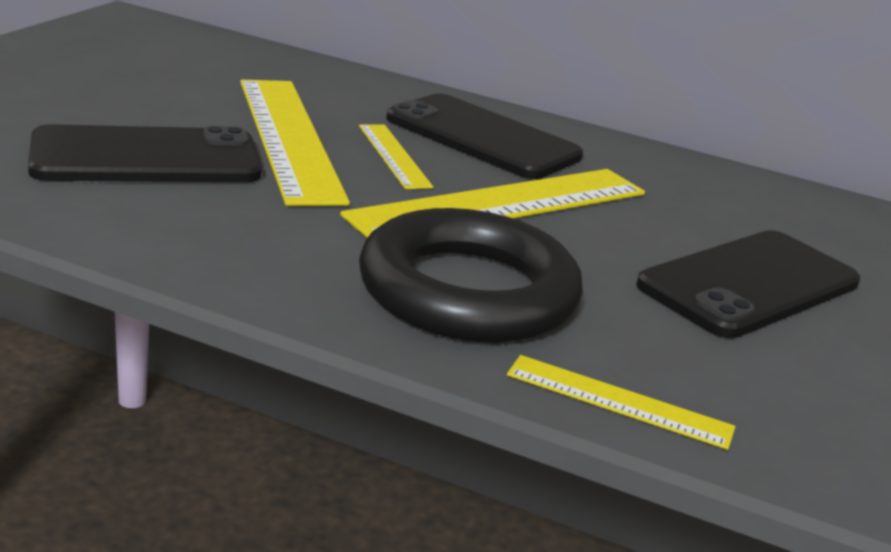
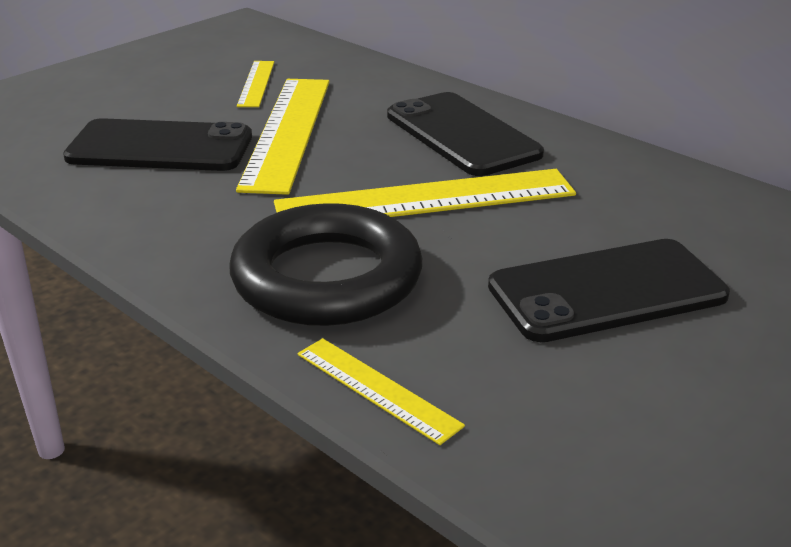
camera: 25 degrees right, 5 degrees up
yellow ruler [359,124,433,189] -> yellow ruler moved to [237,61,274,107]

